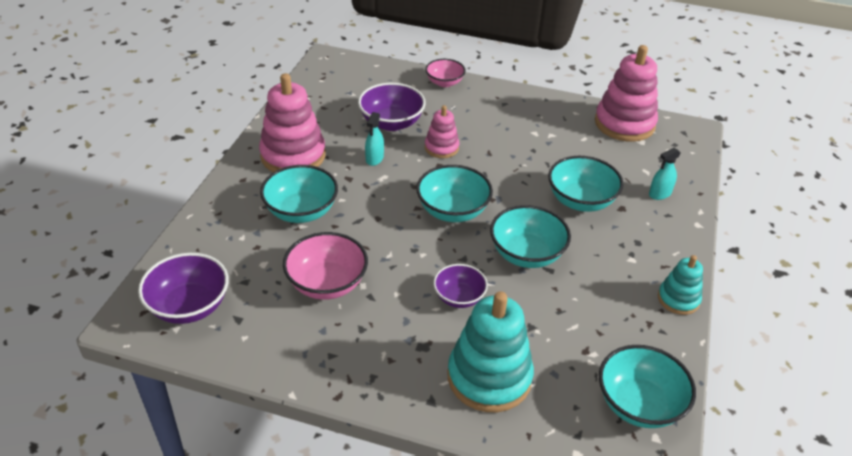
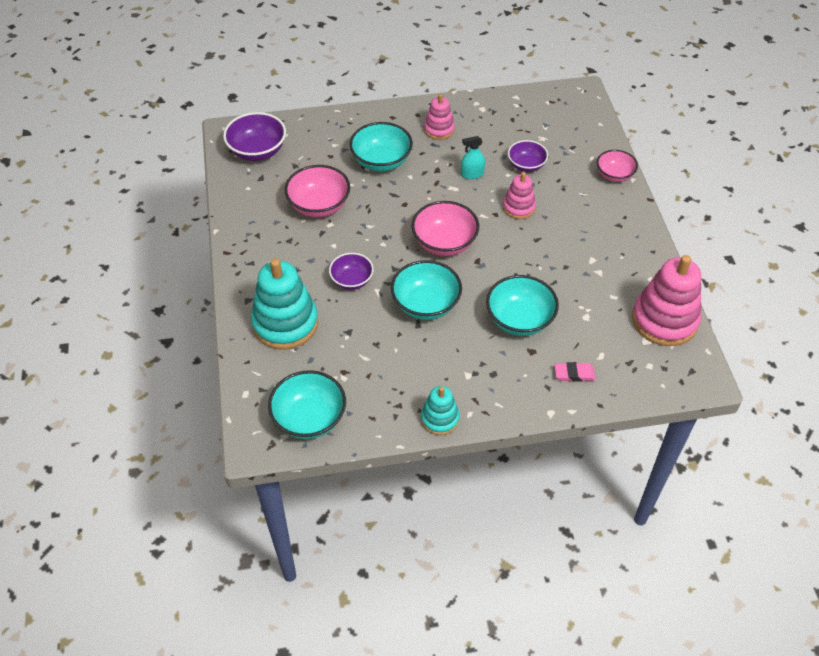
camera: 65 degrees right, 10 degrees up
pink stacking toy [259,73,326,172] -> pink stacking toy [424,94,455,140], size x0.54
purple bowl [358,83,426,131] -> purple bowl [508,140,548,172], size x0.64
turquoise bowl [416,165,493,222] -> pink bowl [411,201,479,256]
turquoise spray bottle [649,148,681,200] -> pink eraser [554,362,596,382]

